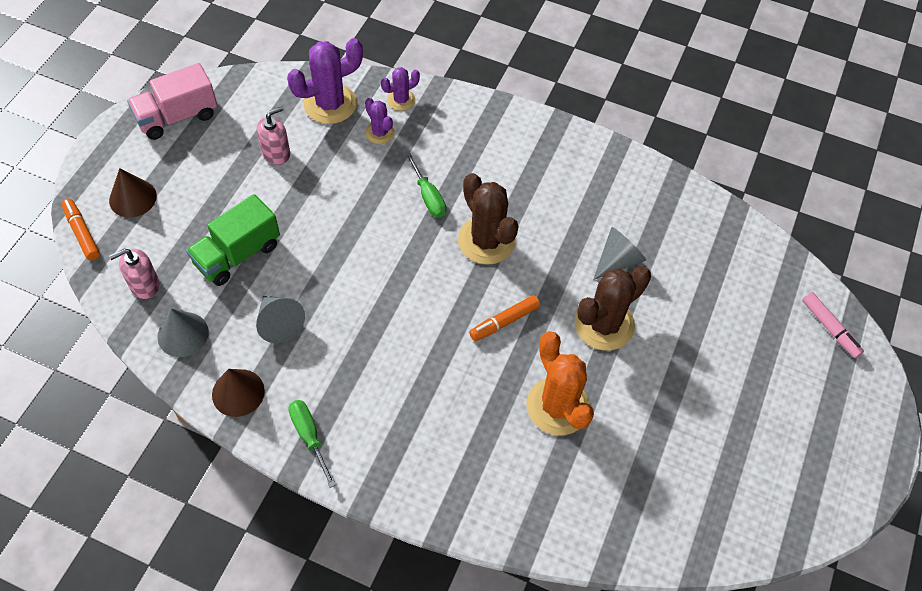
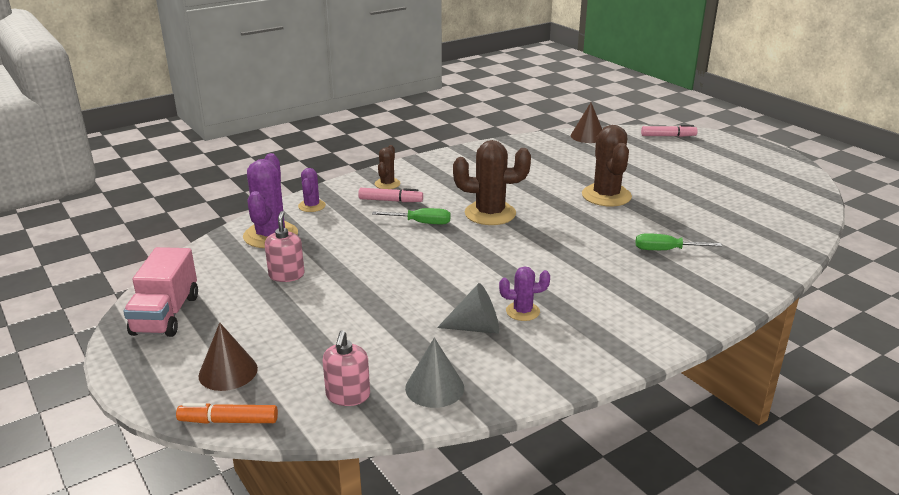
camera: 55 degrees left, 30 degrees down
green truck [186,194,280,286] -> none
brown cone [212,369,265,417] -> brown cone moved to [571,103,602,143]
green screwdriver [288,400,336,488] -> green screwdriver moved to [636,233,722,250]
purple cactus [365,98,395,144] -> purple cactus moved to [499,266,550,321]
orange marker [469,295,540,341] -> none
orange cactus [526,331,594,435] -> none
grey cone [593,227,646,280] -> none
none -> pink marker [358,188,423,202]
none -> brown cactus [375,145,400,189]

